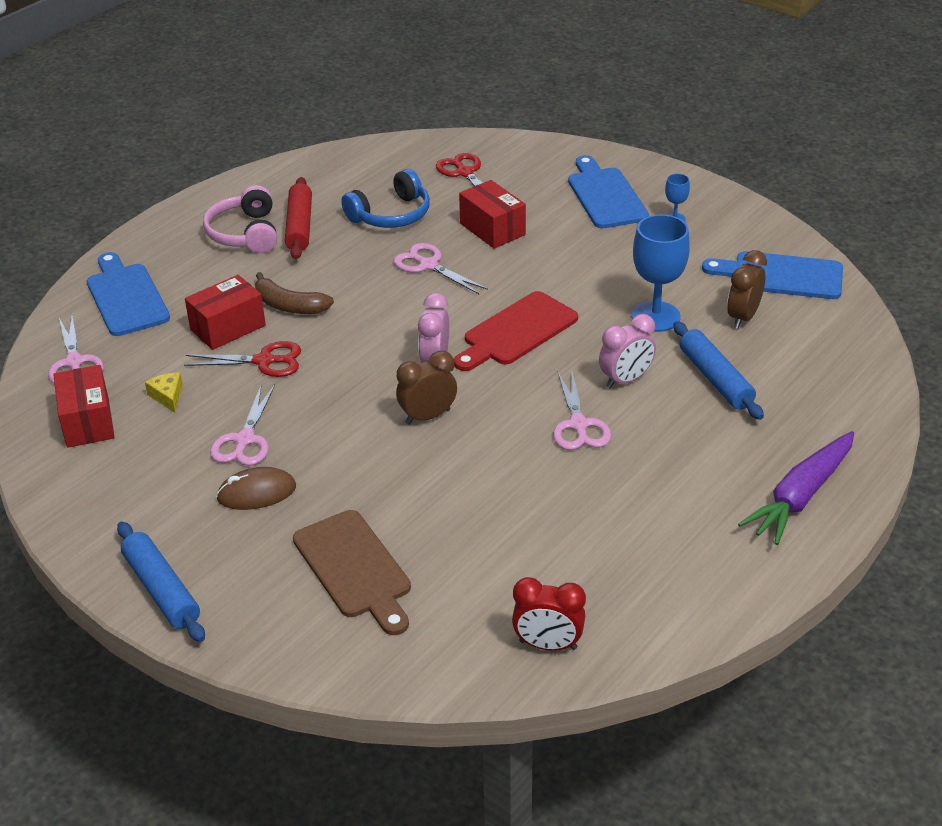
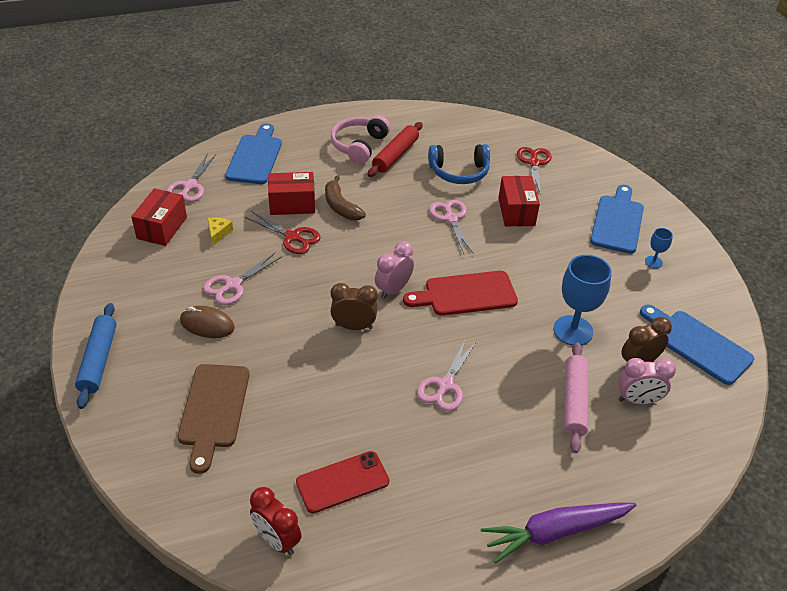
camera: 30 degrees right, 5 degrees up
pink clock [599,314,656,389] -> pink clock moved to [618,358,676,405]
blue rolling pin [673,321,764,420] -> pink rolling pin [564,343,588,453]
none -> red phone [296,451,389,513]

